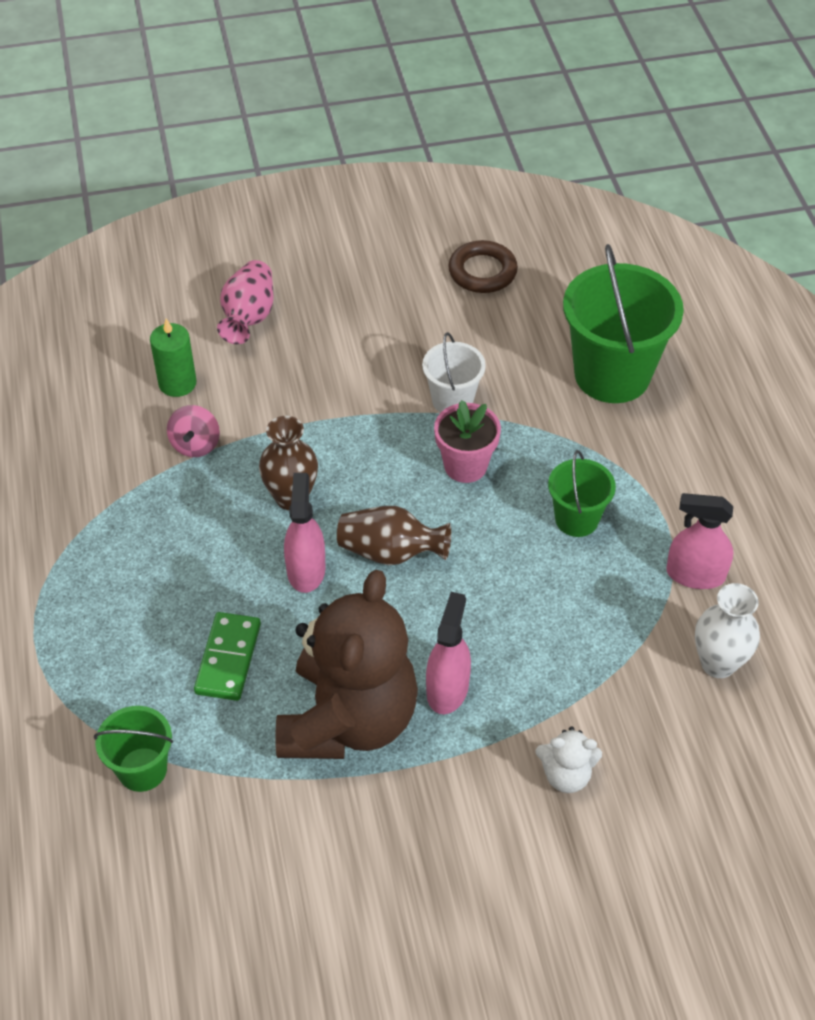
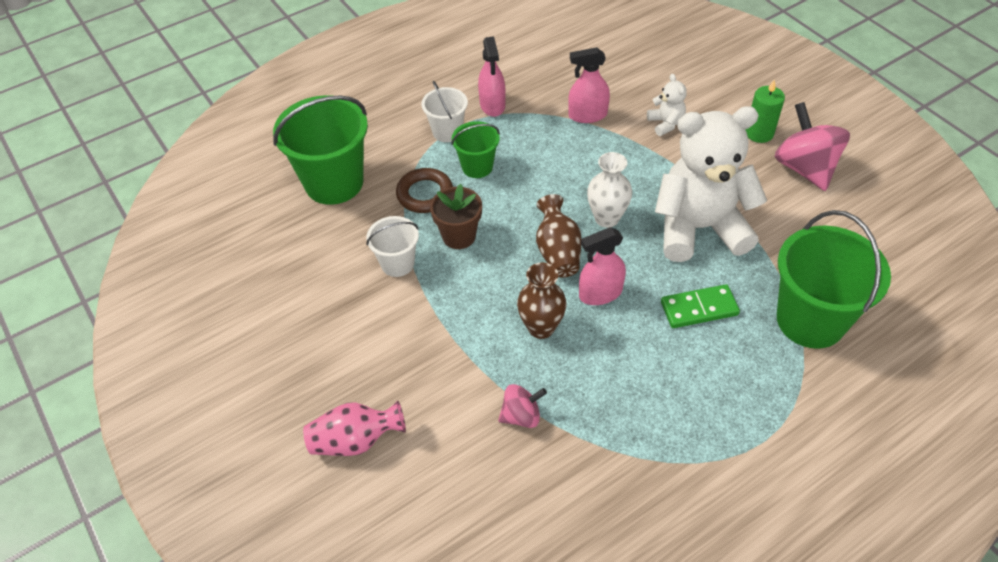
camera: 110 degrees left, 0 degrees up
green bucket [94,706,173,792] -> green bucket [777,210,891,349], size x1.88
green candle [150,318,197,397] -> green candle moved to [745,79,785,143]
brown teddy bear [276,570,418,759] -> white teddy bear [655,106,767,262]
pink spray bottle [426,592,471,714] -> pink spray bottle moved to [568,47,610,123]
pink flower pot [434,400,501,483] -> brown flower pot [430,184,482,249]
brown ring [448,240,518,293] -> brown ring moved to [396,168,453,213]
white vase [695,583,760,678] -> white vase moved to [587,152,632,228]
none -> white bucket [422,81,468,142]
none -> pink spinning top [775,102,850,191]

